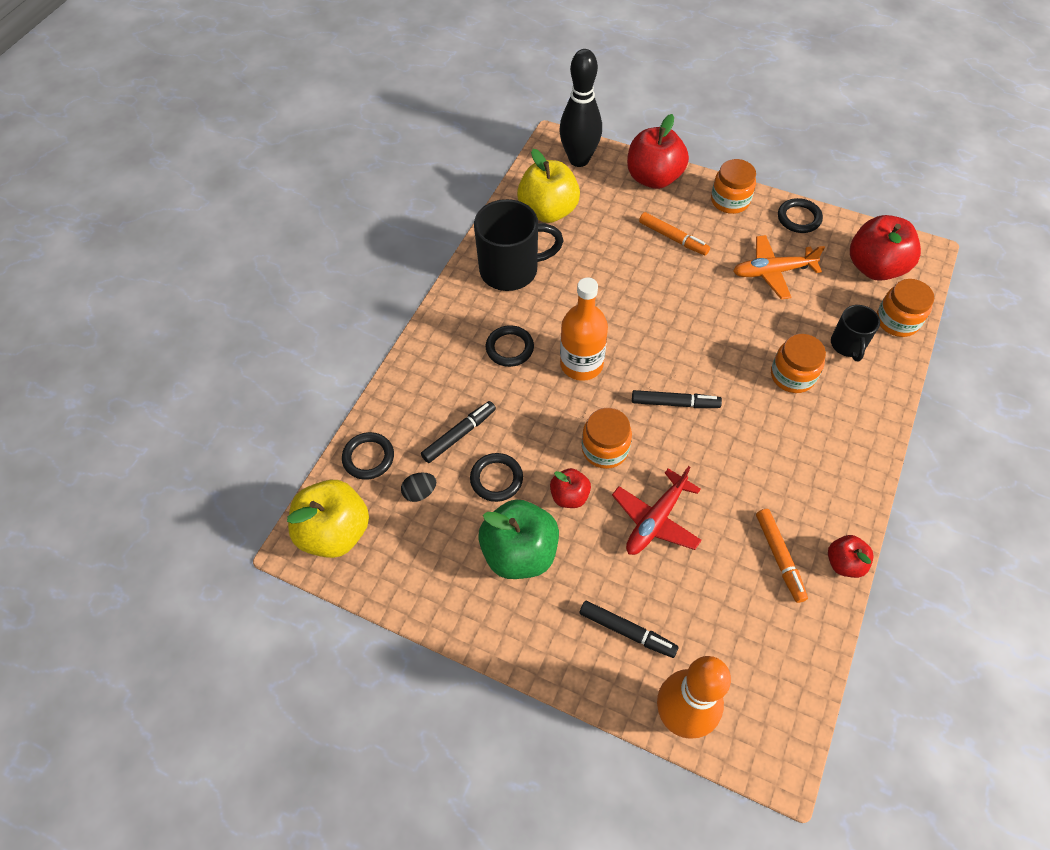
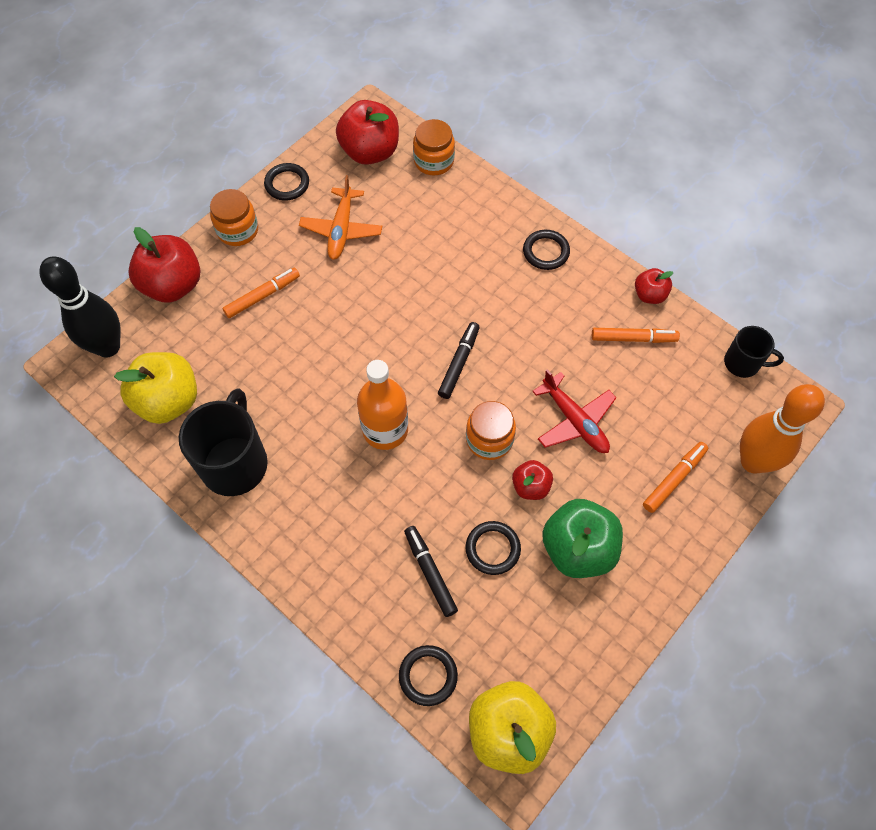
camera: 75 degrees left, 5 degrees up
black egg [401,472,436,502] -> none
black ring [486,325,534,367] -> black ring moved to [523,230,570,270]
black marker [579,601,679,658] -> orange marker [643,442,708,513]
orange jar [771,334,826,393] -> none
black mug [831,305,880,361] -> black mug moved to [724,326,784,378]

